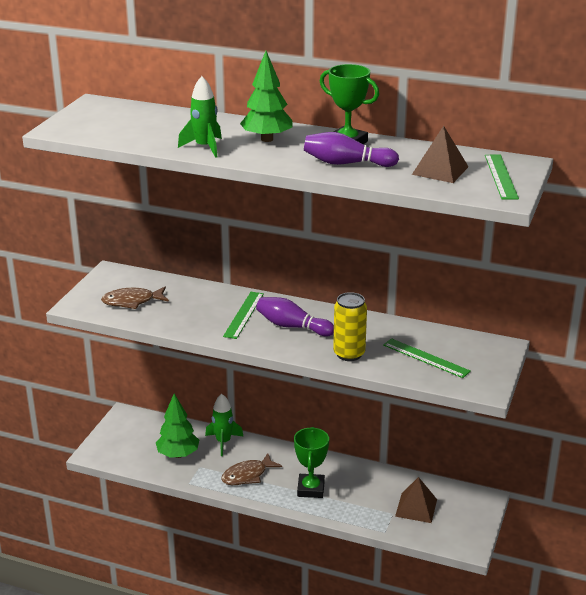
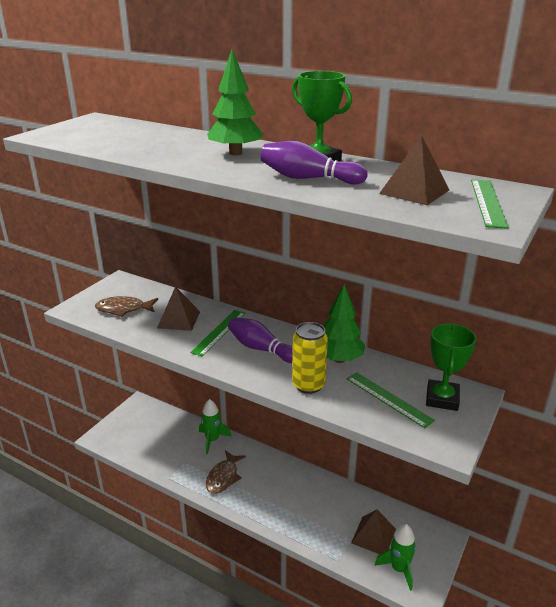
camera: 10 degrees right, 0 degrees up
green tree [156,393,199,458] -> green tree moved to [323,284,365,363]
green rocket [178,76,222,158] -> green rocket moved to [375,524,416,591]
brown fish [221,453,282,485] -> brown fish turned 45 degrees counterclockwise [206,450,246,494]
green trophy [294,427,329,498] -> green trophy moved to [426,323,477,411]
none -> brown pyramid [157,286,200,331]

